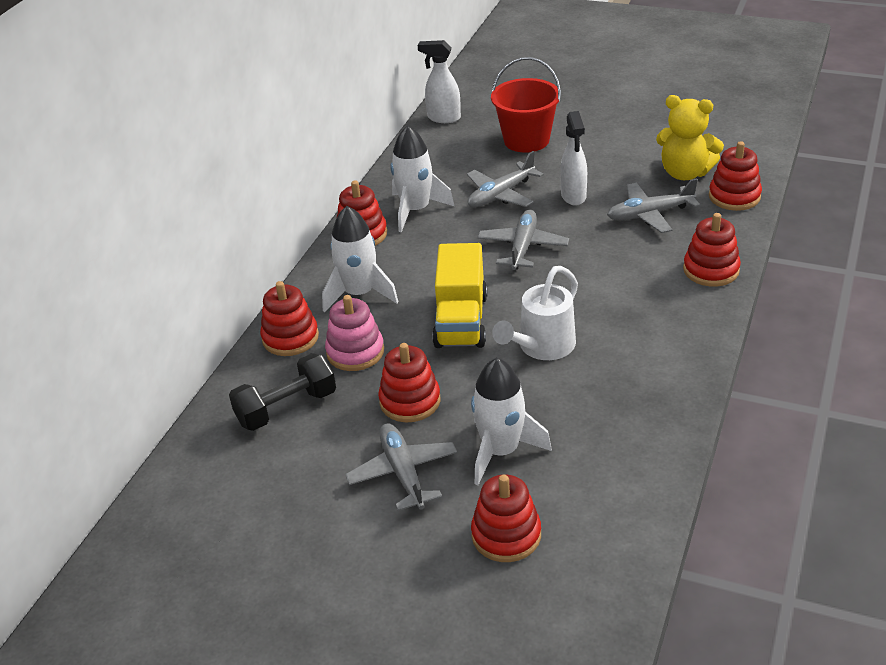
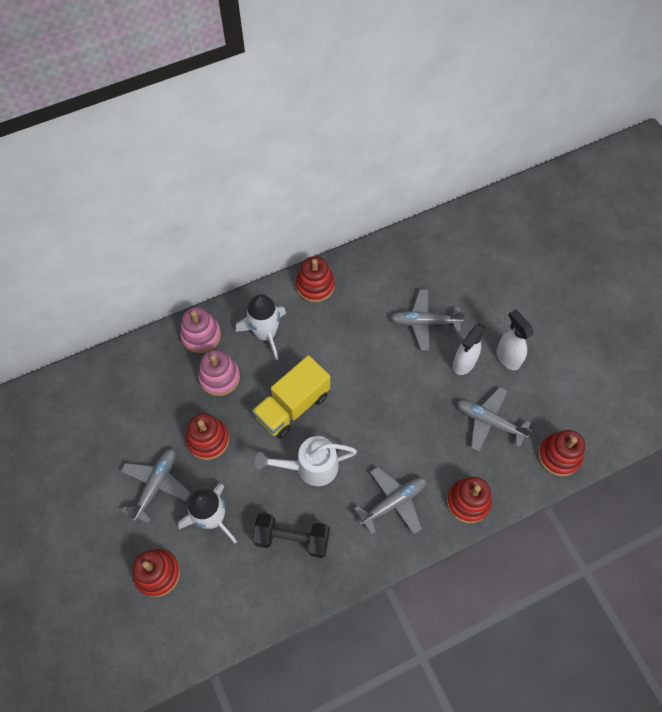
camera: 40 degrees right, 25 degrees up
black dumbbell [229,353,336,431] -> black dumbbell moved to [252,513,330,558]
red stacking toy [260,281,319,356] -> pink stacking toy [180,307,221,353]
white rocket [390,125,454,232] -> none
white spray bottle [418,40,461,123] -> white spray bottle moved to [496,309,534,370]
grey plane [477,210,569,270] -> grey plane moved to [354,467,426,534]
red bucket [491,57,561,153] -> none
yellow teddy bear [656,95,724,180] -> none

